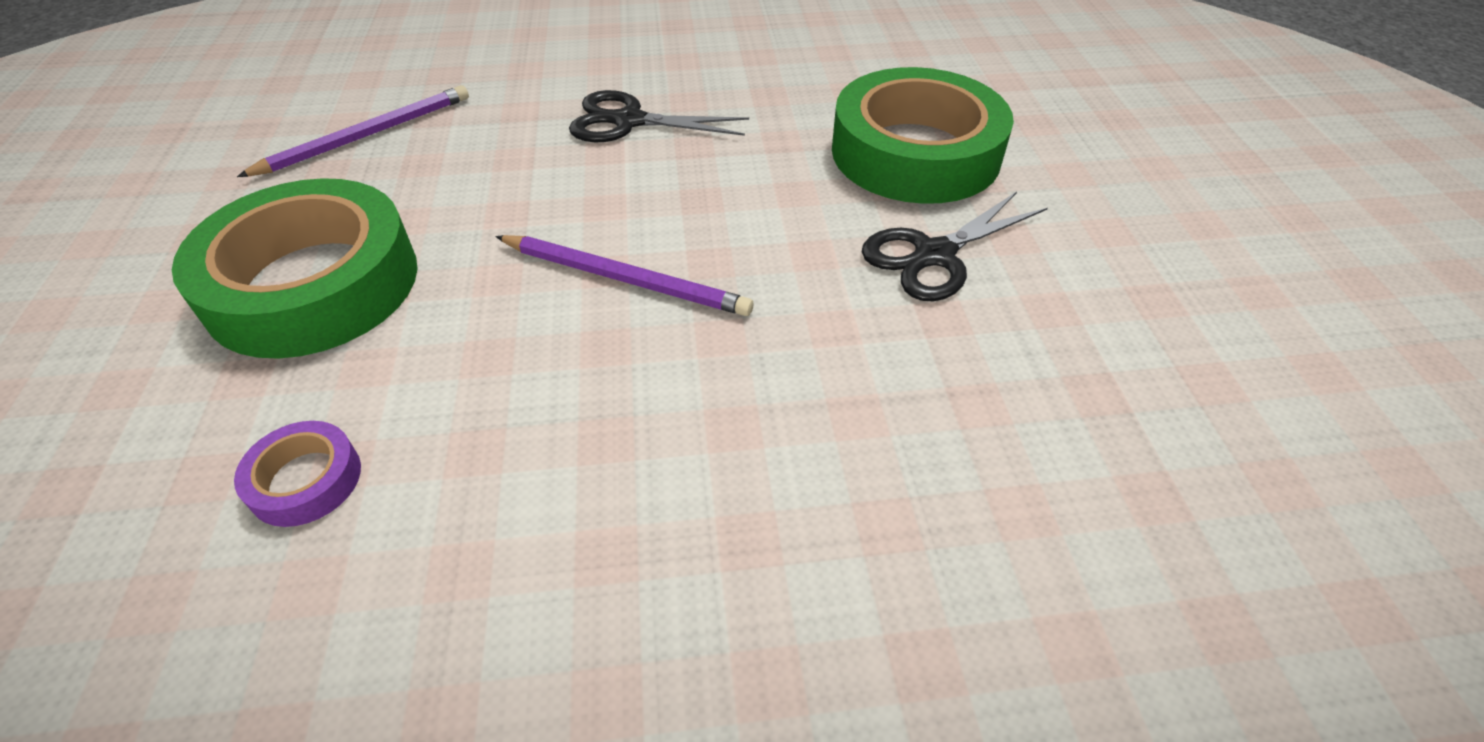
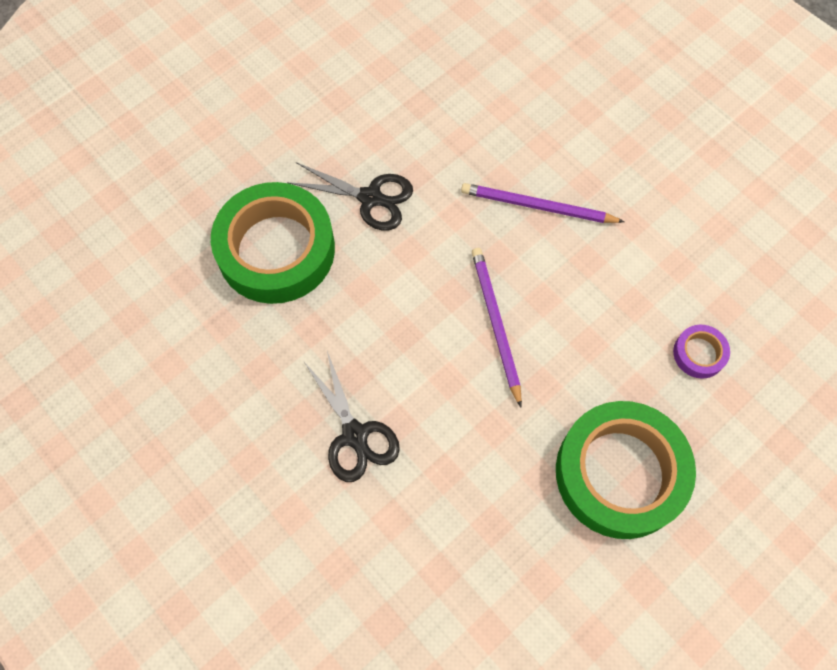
camera: 125 degrees left, 20 degrees up
purple pencil [237,85,469,177] -> purple pencil moved to [461,183,624,223]

